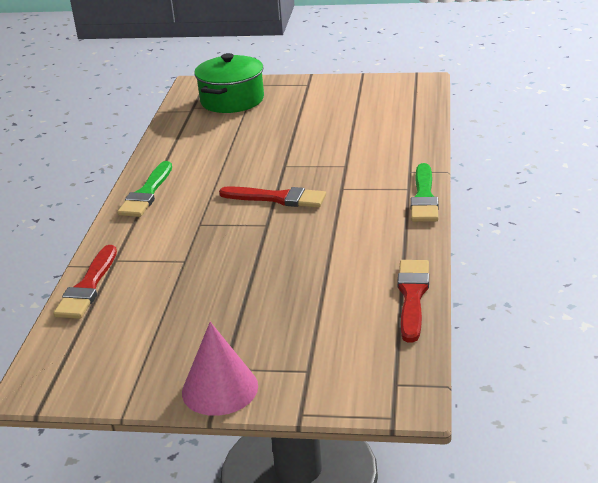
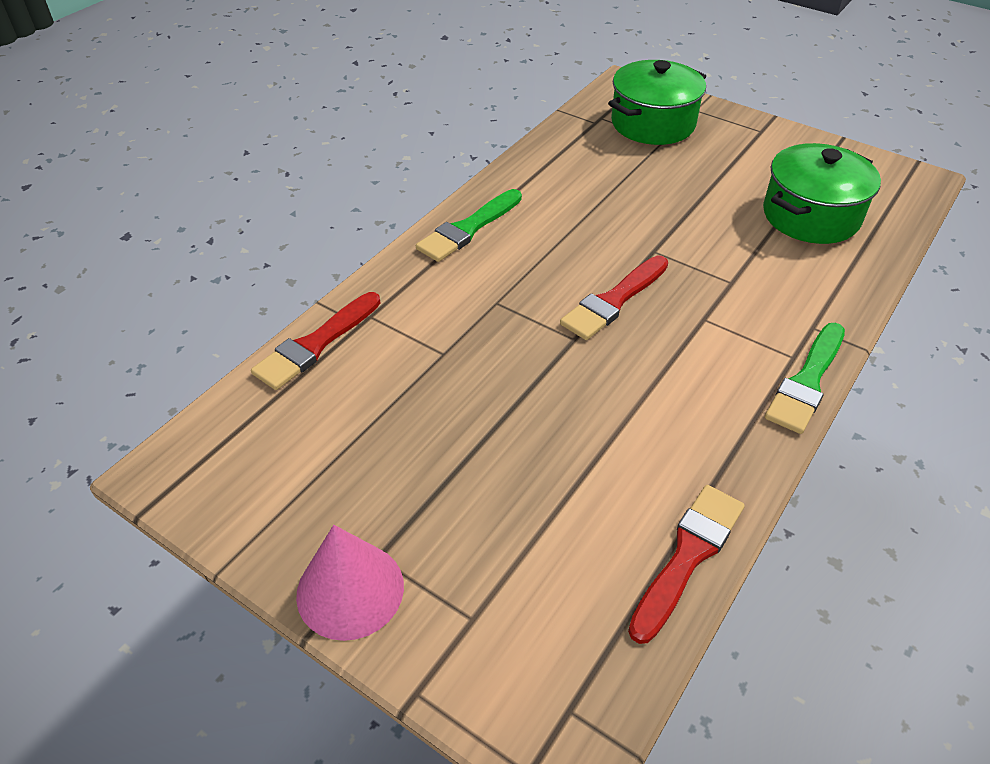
camera: 25 degrees right, 15 degrees up
red brush [219,186,326,208] -> red brush turned 90 degrees clockwise [560,256,668,340]
none -> green pot [763,143,881,244]

